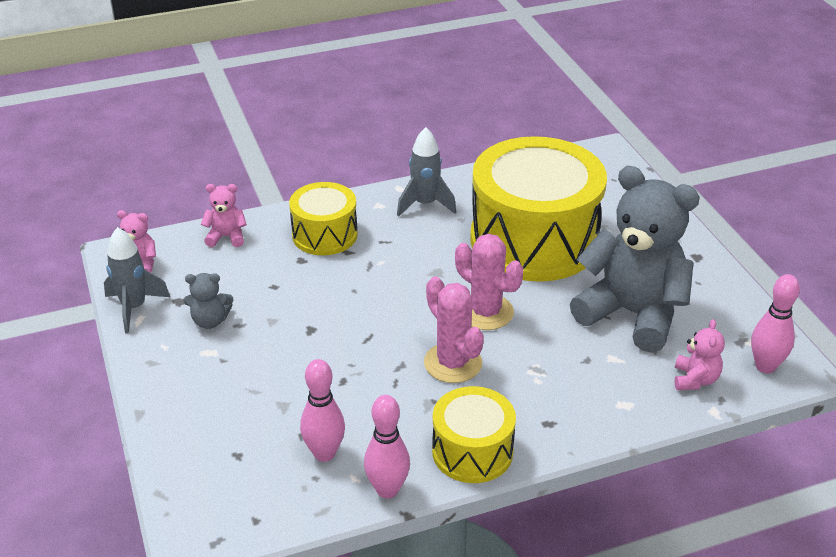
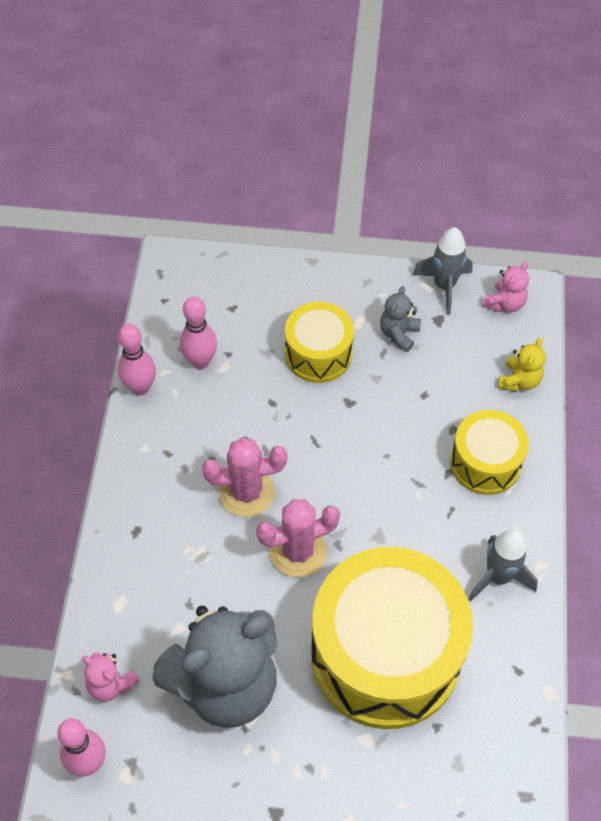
camera: 115 degrees right, 20 degrees up
pink teddy bear [201,184,247,247] -> yellow teddy bear [498,338,546,391]
yellow drum [432,386,516,483] -> yellow drum moved to [285,302,354,383]

